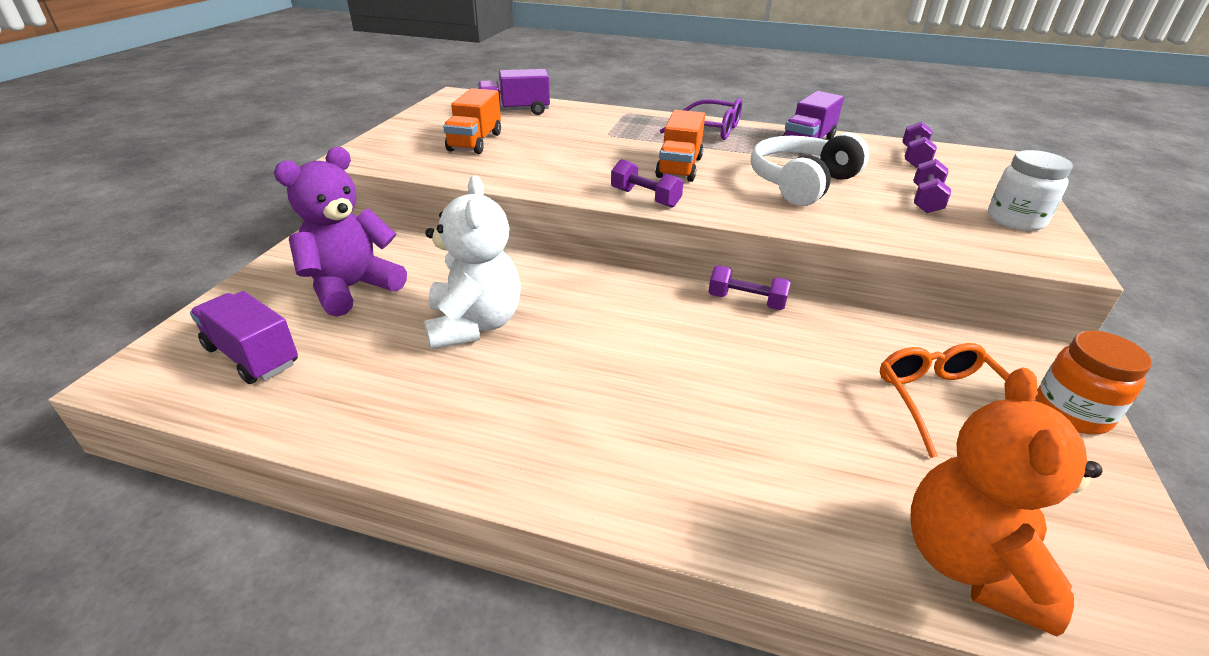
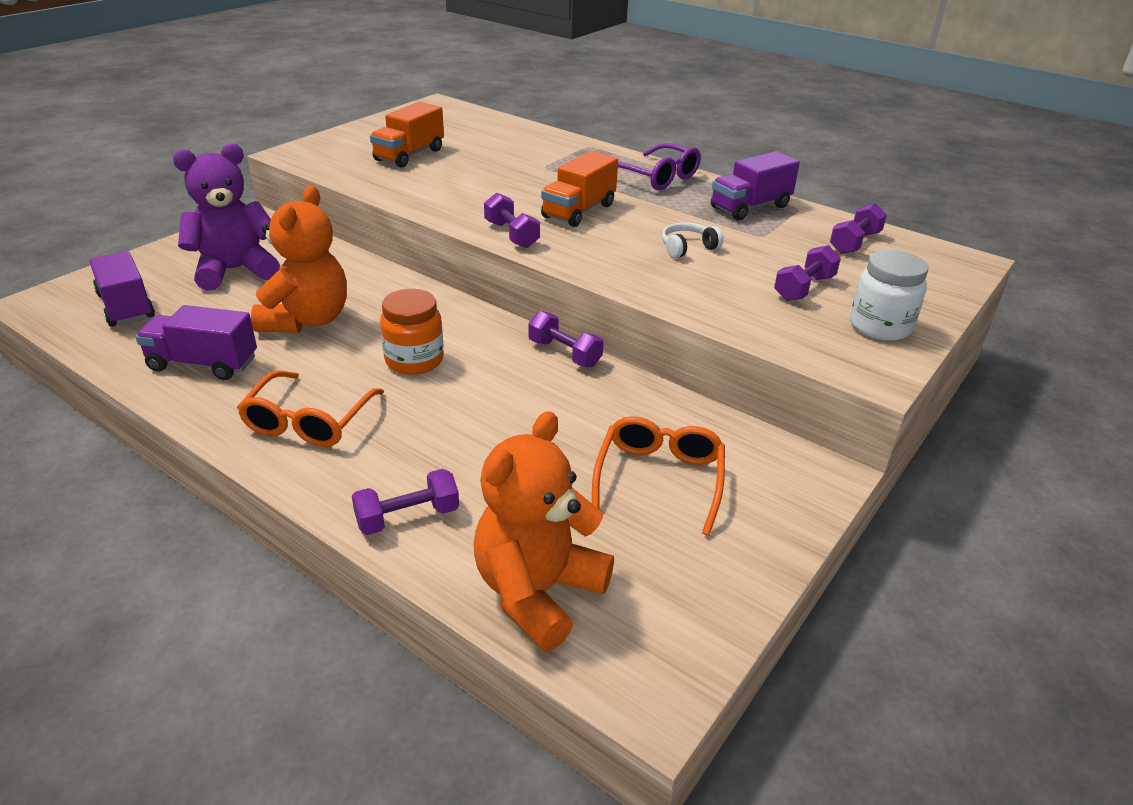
camera: 20 degrees right, 0 degrees up
white teddy bear [424,176,521,350] -> orange teddy bear [251,185,347,333]
purple truck [478,69,550,115] -> purple truck moved to [135,305,257,380]
white headphones [751,132,869,206] -> white headphones [662,222,724,258], size x0.47
orange jar [1035,331,1152,434] -> orange jar moved to [380,289,443,375]
none -> orange glasses [237,370,384,447]
none -> purple dumbbell [352,469,459,535]

